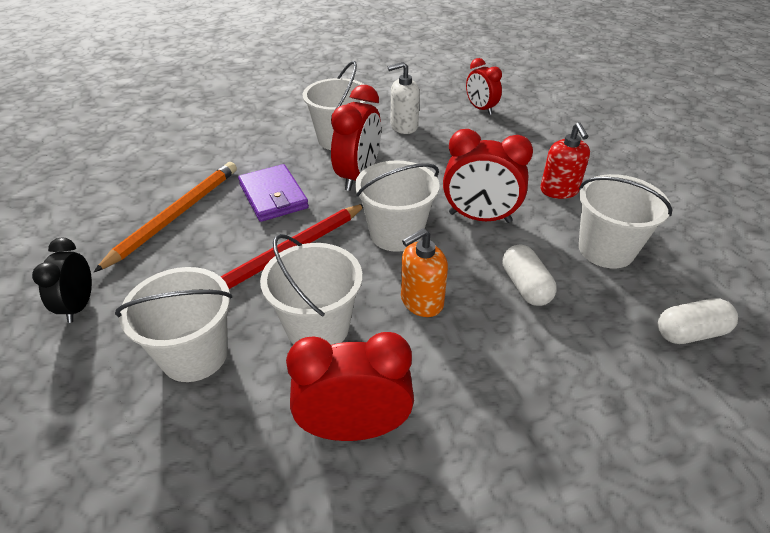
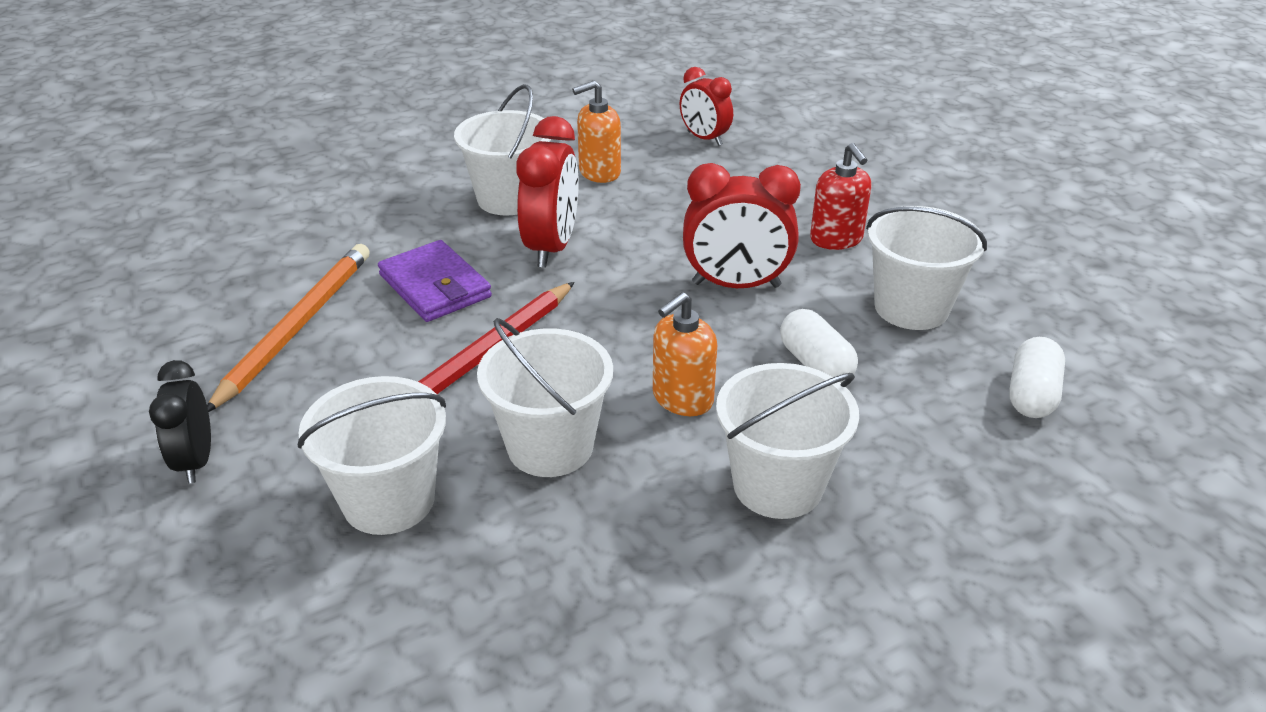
camera: 10 degrees left, 5 degrees down
red clock [286,332,414,441] -> none
white bucket [355,160,440,252] -> white bucket moved to [716,363,859,519]
white soap dispenser [388,62,420,134] -> orange soap dispenser [572,81,621,183]
white capsule [658,298,738,344] -> white capsule turned 45 degrees counterclockwise [1009,337,1065,418]

